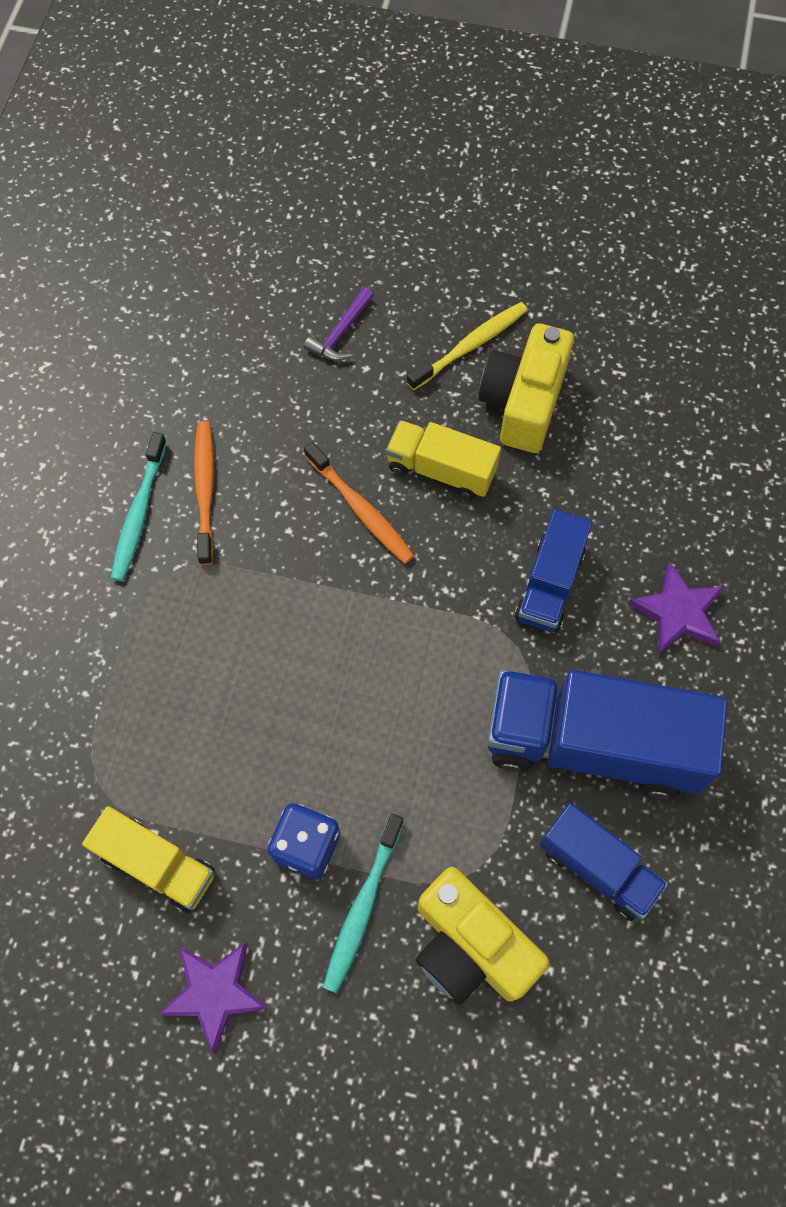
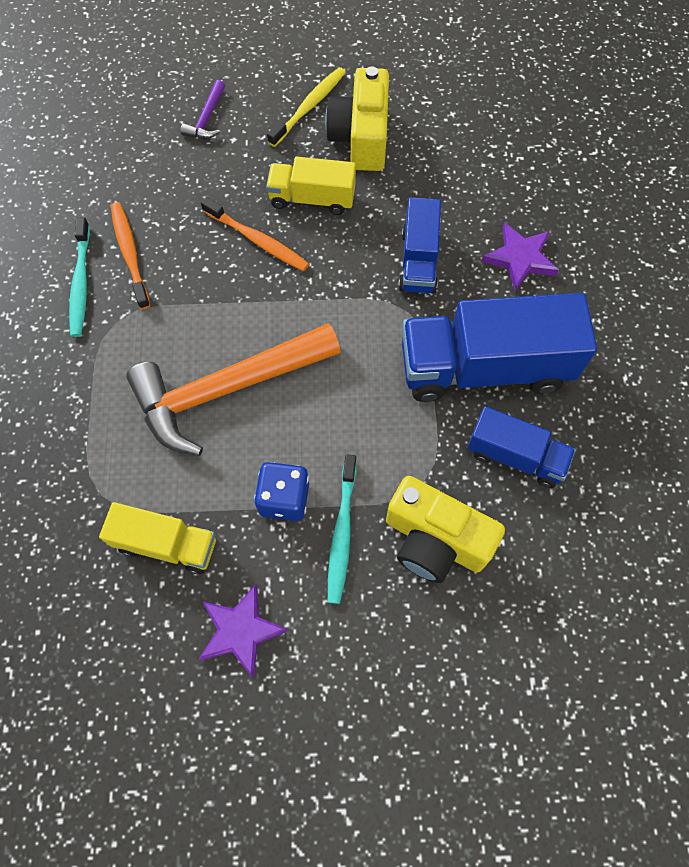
camera: 15 degrees left, 0 degrees up
none -> orange hammer [126,323,341,456]

